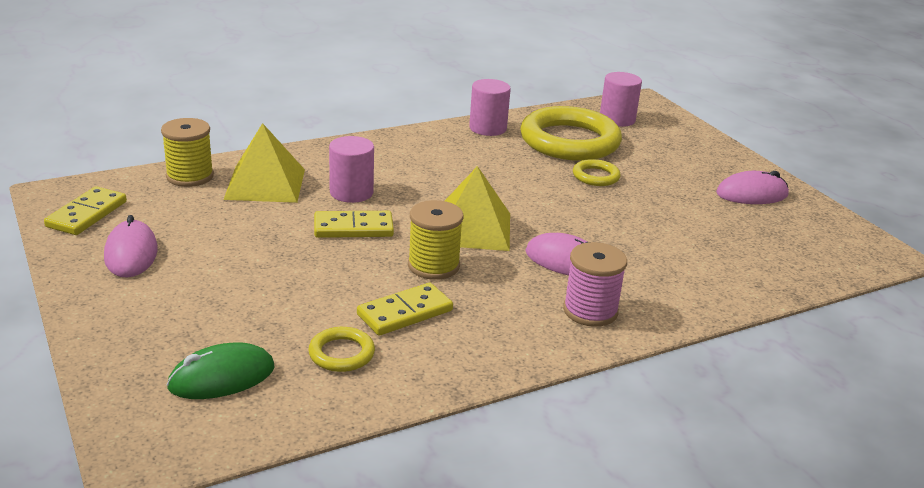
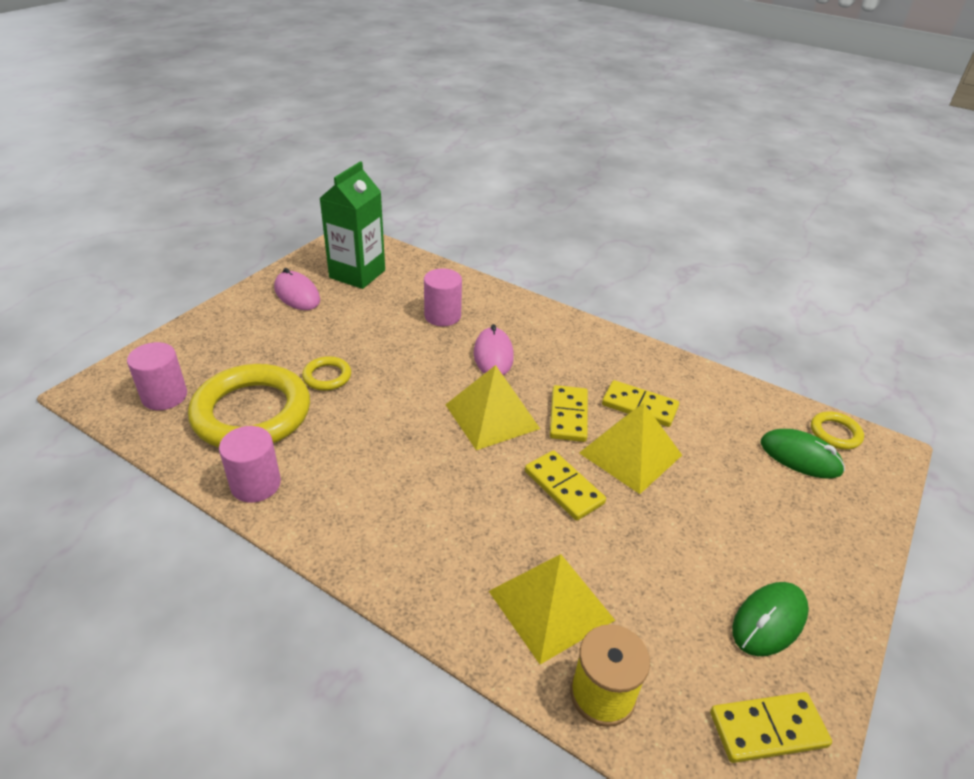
camera: 120 degrees left, 10 degrees up
pink mouse [104,215,158,278] -> green mouse [732,582,809,656]
yellow ring [308,327,375,372] -> yellow ring moved to [811,411,864,450]
pink cylinder [329,136,374,203] -> pink cylinder moved to [424,268,462,326]
yellow spool [408,200,464,280] -> yellow domino [550,385,588,442]
pink spool [563,242,627,327] -> none
none -> green carton [320,161,385,289]
none -> yellow pyramid [579,403,682,494]

